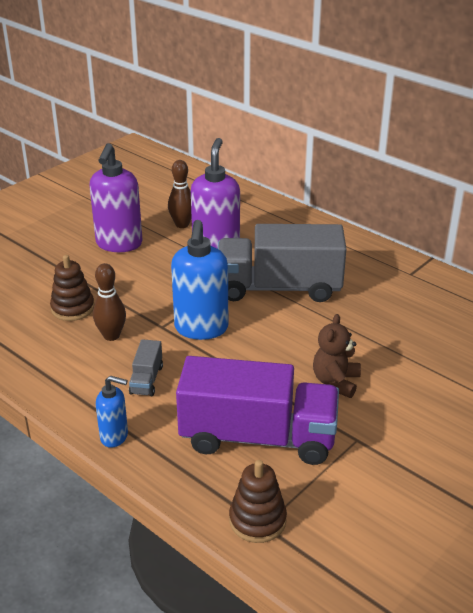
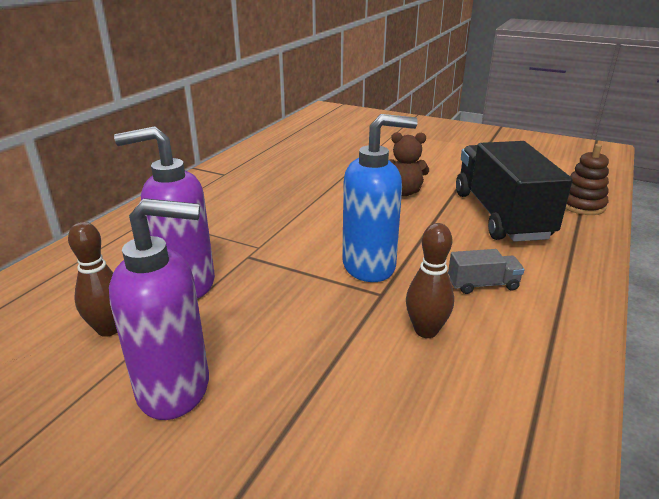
camera: 105 degrees left, 5 degrees down
brown stacking toy [50,255,94,321] -> none
blue soap dispenser [96,376,128,448] -> none
purple truck [176,356,339,465] -> black truck [456,141,573,242]
grey truck [218,224,346,302] -> none

